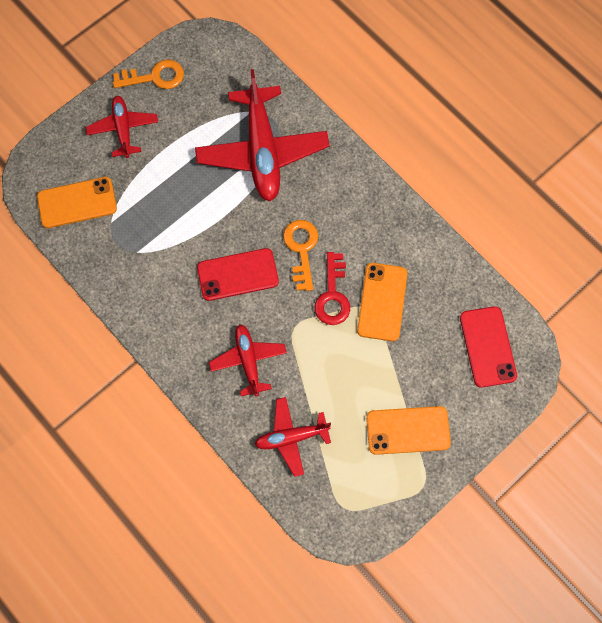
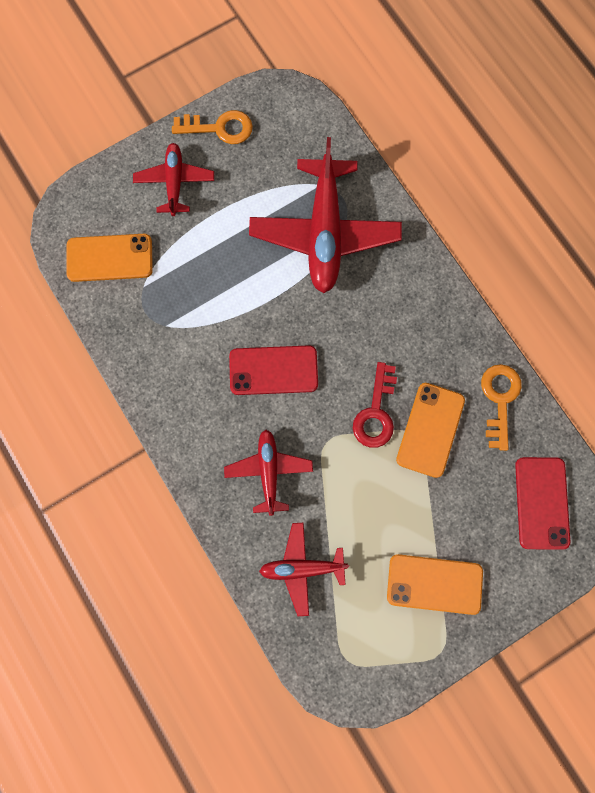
camera: 10 degrees right, 5 degrees up
orange key [283,220,318,291] -> orange key moved to [481,364,522,451]

